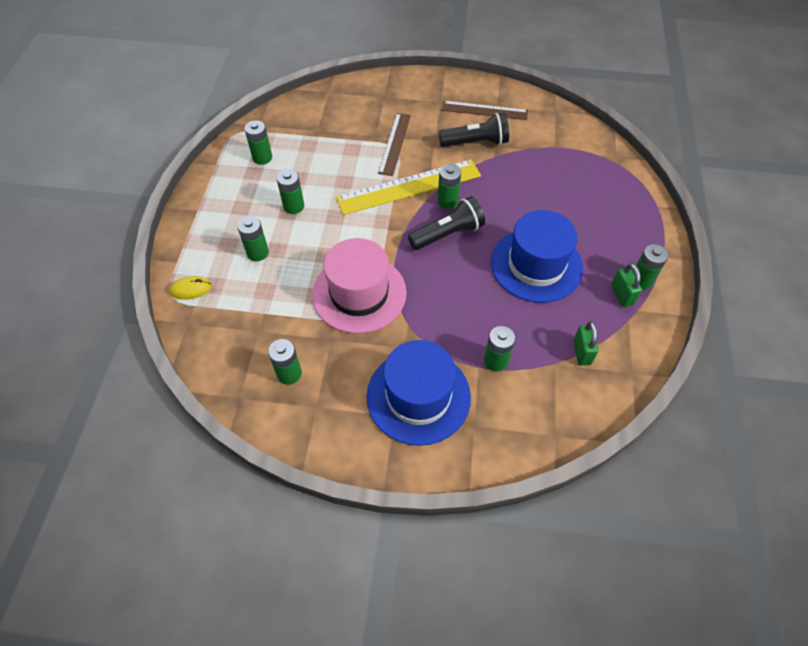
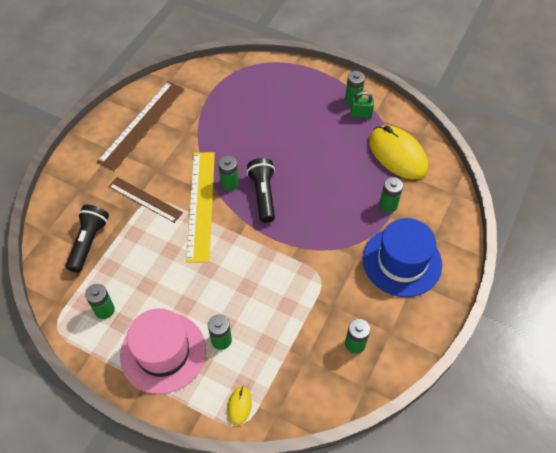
camera: 70 degrees left, 0 degrees up
green battery [277,169,304,214] -> none
pink hat [312,238,407,334] -> pink hat moved to [120,308,206,394]
black flashlight [438,113,509,147] -> black flashlight moved to [66,205,109,273]
brown ruler [442,101,528,120] -> brown ruler [97,81,184,171], size x1.58
blue hat [491,210,583,303] -> none
green padlock [573,321,599,365] -> yellow mouse [369,125,428,179]

